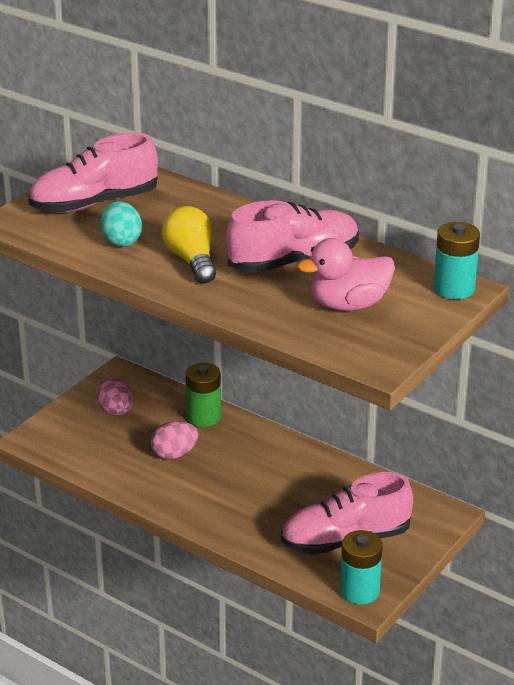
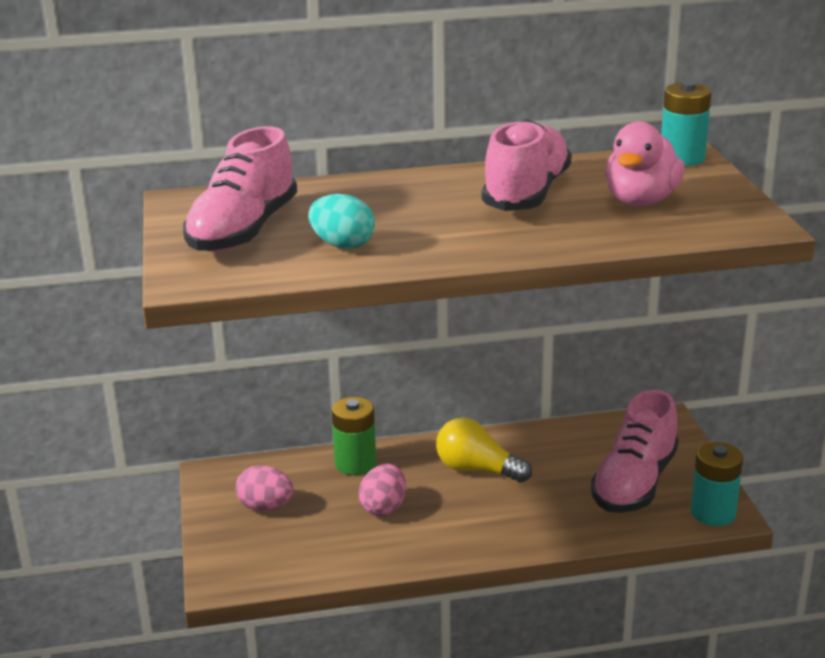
camera: 45 degrees left, 5 degrees down
yellow light bulb [162,206,216,284] -> yellow light bulb moved to [436,418,532,483]

